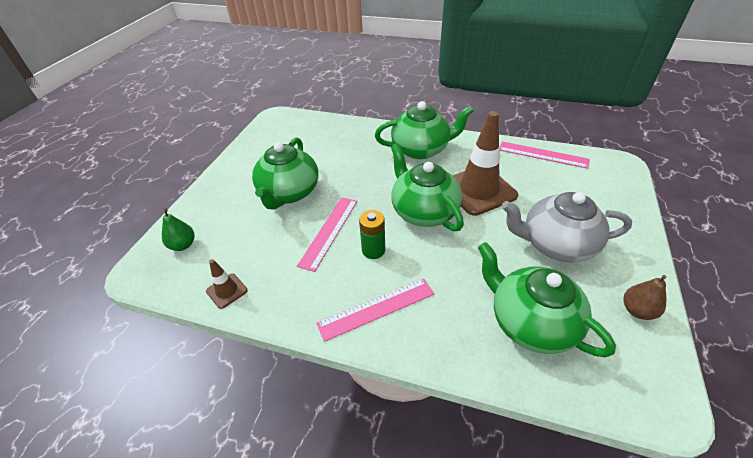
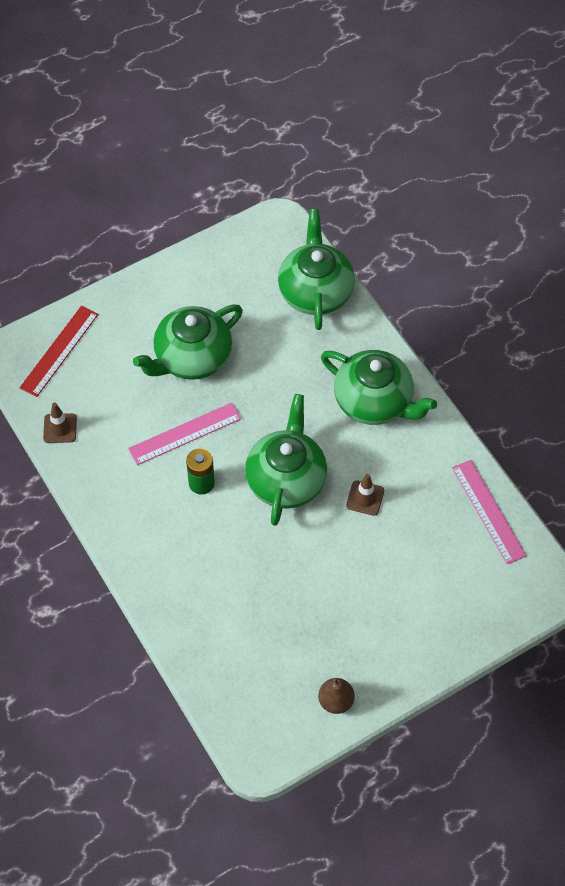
camera: 40 degrees right, 15 degrees up
green pear [162,208,195,251] -> red ruler [20,306,99,397]
pink ruler [316,278,434,342] -> none
brown traffic cone [452,111,518,216] -> brown traffic cone [346,474,384,516], size x0.45
green teapot [478,242,616,357] -> green teapot moved to [278,209,355,330]
grey teapot [502,192,632,263] -> none

